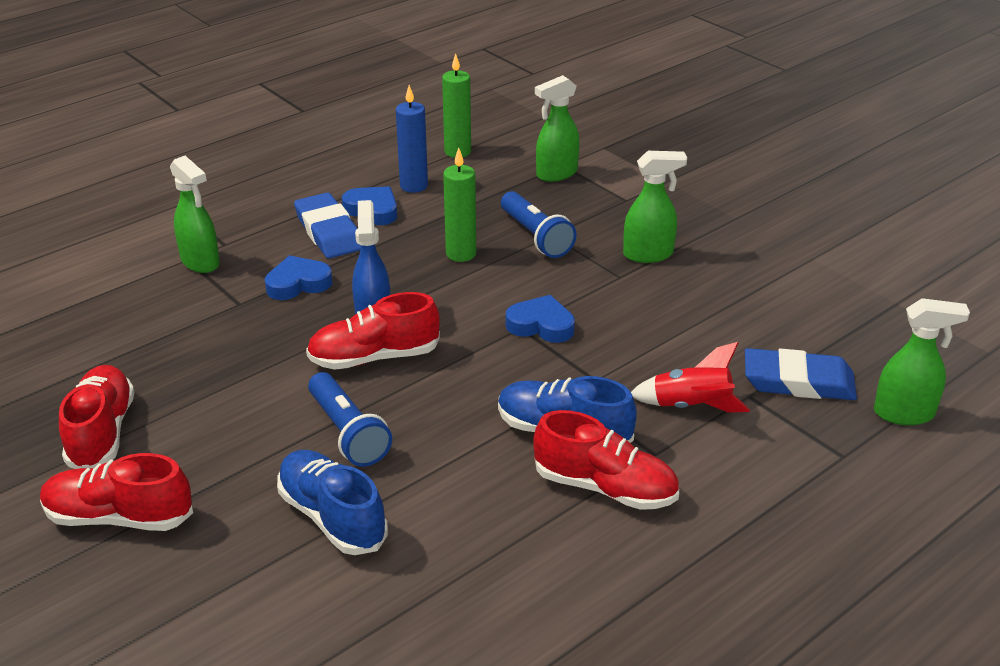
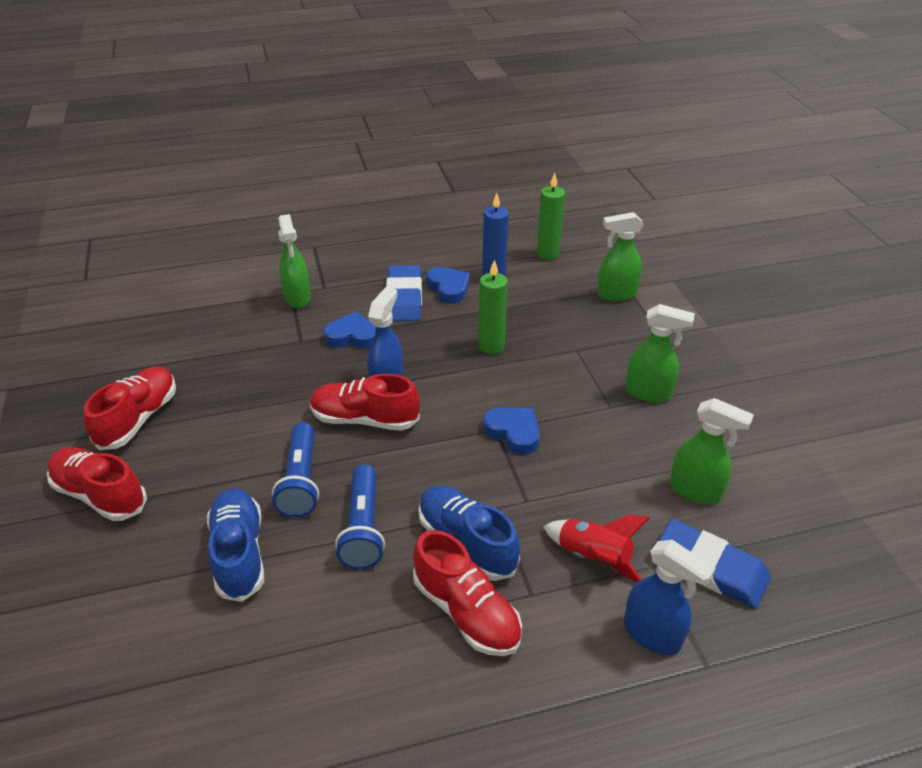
camera: 25 degrees right, 5 degrees up
blue flashlight [501,191,577,258] -> blue flashlight moved to [335,464,385,569]
green spray bottle [874,298,970,425] -> green spray bottle moved to [670,398,754,504]
none -> blue spray bottle [624,540,715,655]

